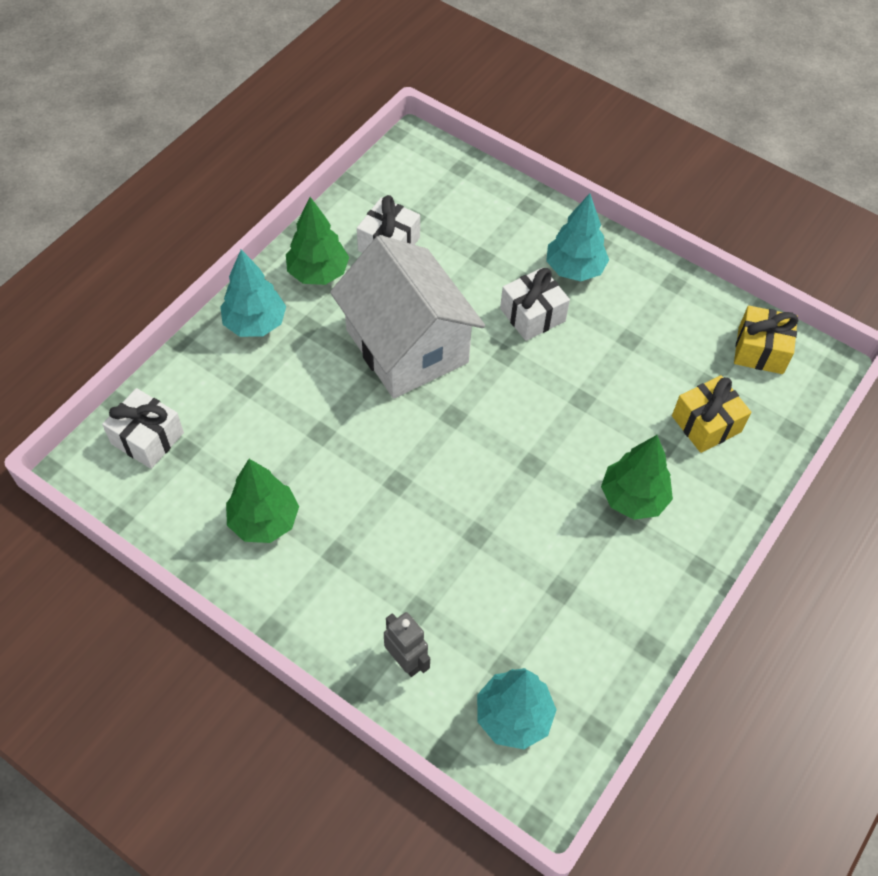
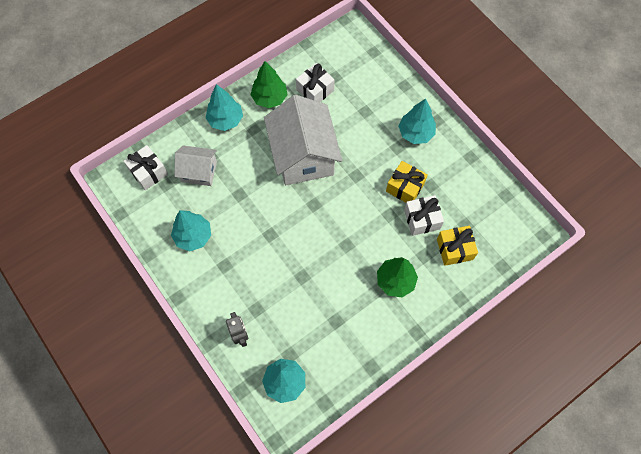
camera: 20 degrees right, 10 degrees up
green tree [226,459,299,543] -> turquoise tree [171,210,211,251]
white gift [500,267,570,341] -> white gift moved to [404,195,444,236]
yellow gift [734,305,798,374] -> yellow gift moved to [386,161,428,202]
none -> white house [175,145,217,186]

